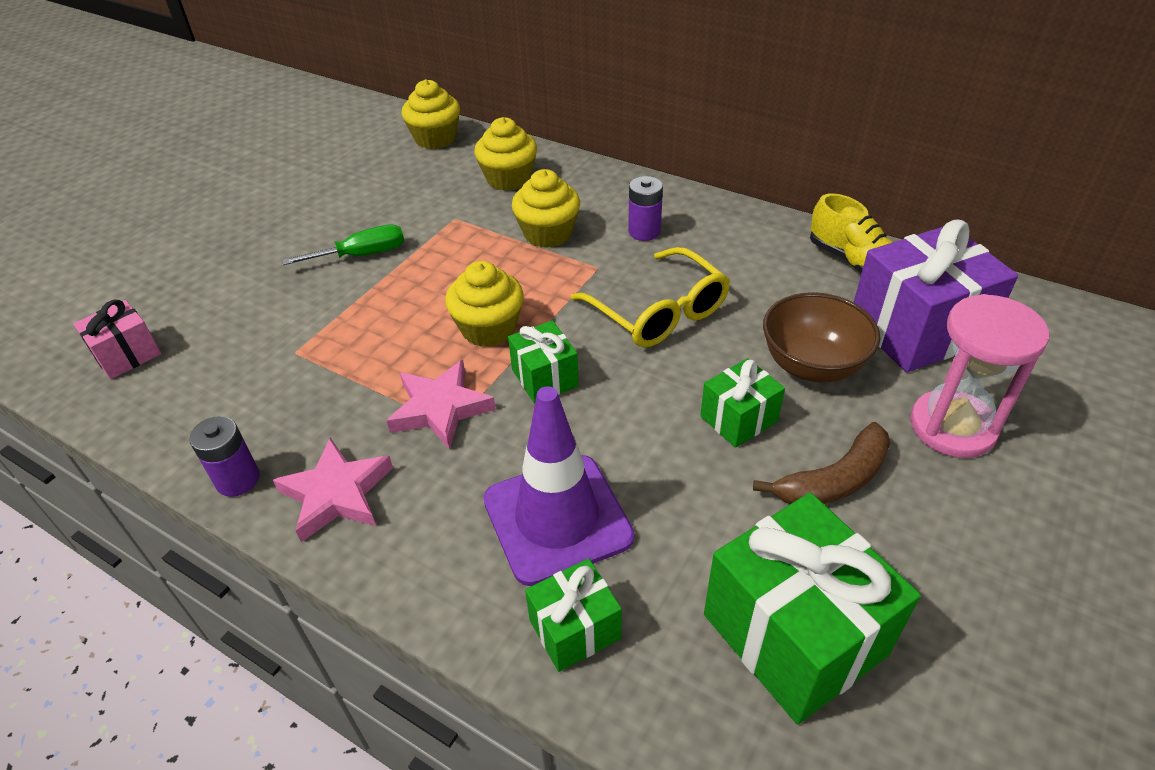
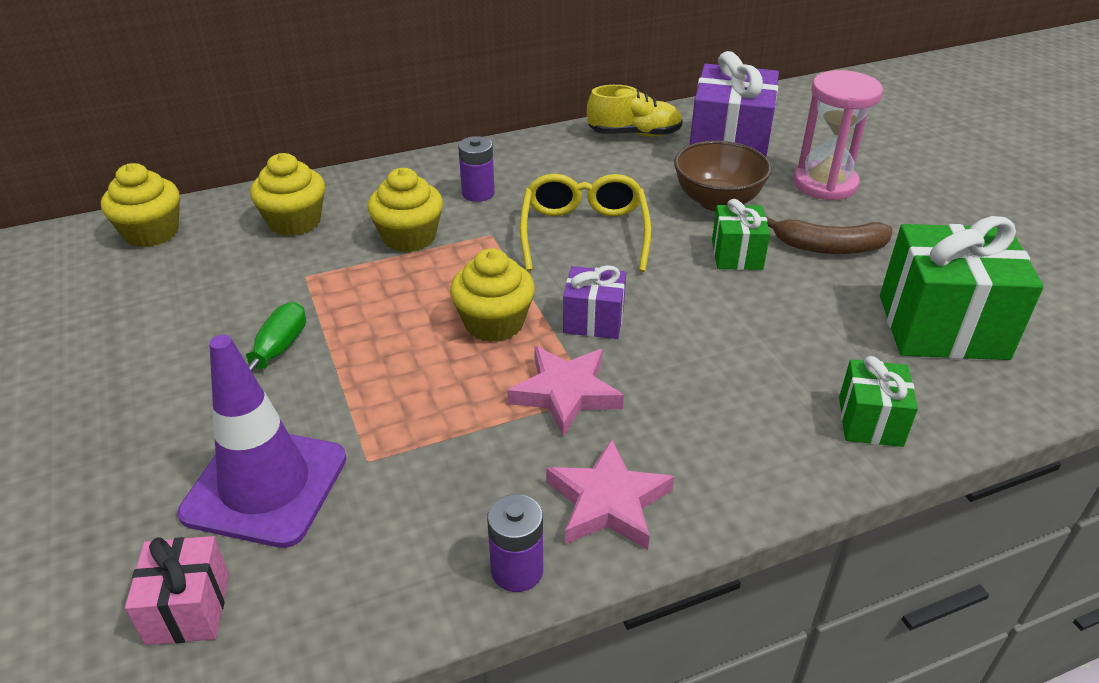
camera: 55 degrees left, 5 degrees down
purple traffic cone [483,386,634,586] -> purple traffic cone moved to [177,335,347,548]
green gift [508,320,579,403] -> purple gift [563,265,626,339]
yellow glasses [571,247,730,348] -> yellow glasses turned 90 degrees counterclockwise [520,174,651,272]
brown banana [753,422,890,504] -> brown banana turned 90 degrees clockwise [765,216,892,254]

